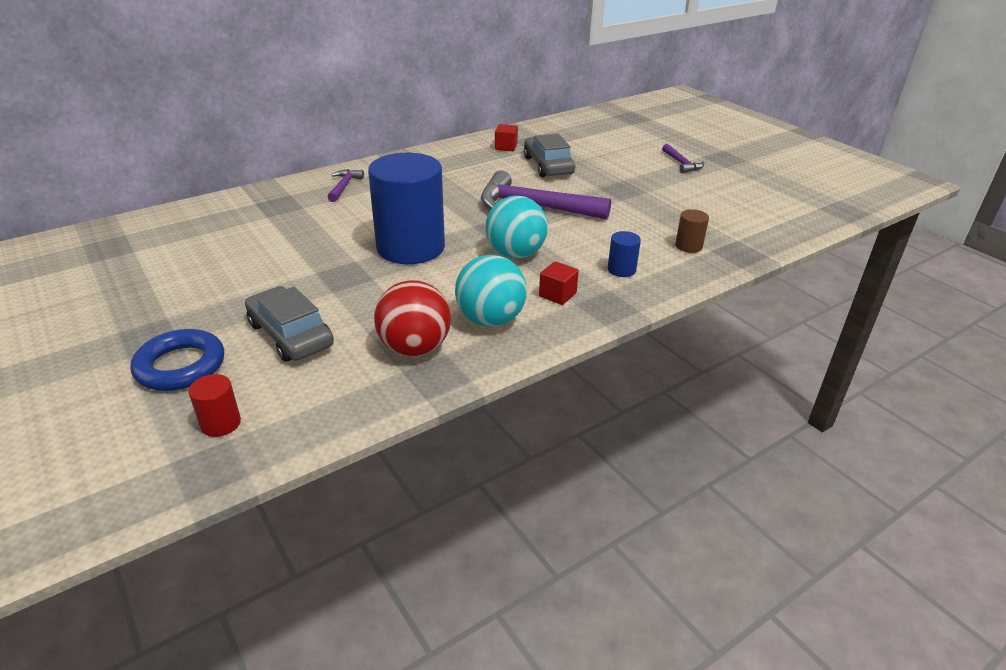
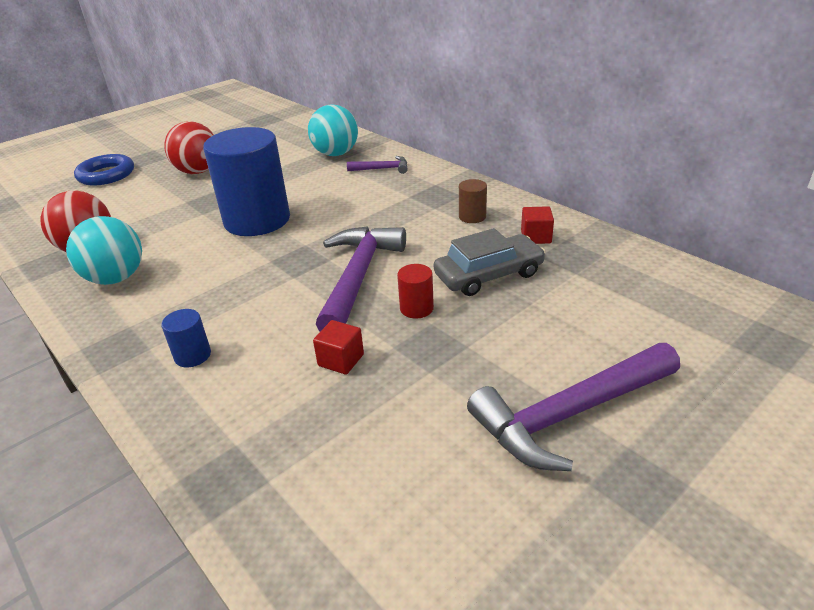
camera: 85 degrees right, 0 degrees up
red cylinder [188,374,241,437] -> red cylinder moved to [397,264,434,319]
grey car [245,286,334,362] -> none
turquoise ball [486,196,548,259] -> turquoise ball moved to [308,104,358,156]
red cube [539,261,579,305] -> red cube moved to [313,320,364,375]
purple hammer [662,144,704,173] -> purple hammer [467,343,680,471], size x2.04
brown cylinder [675,209,709,253] -> brown cylinder moved to [459,179,487,223]
none -> red ball [164,121,214,174]

